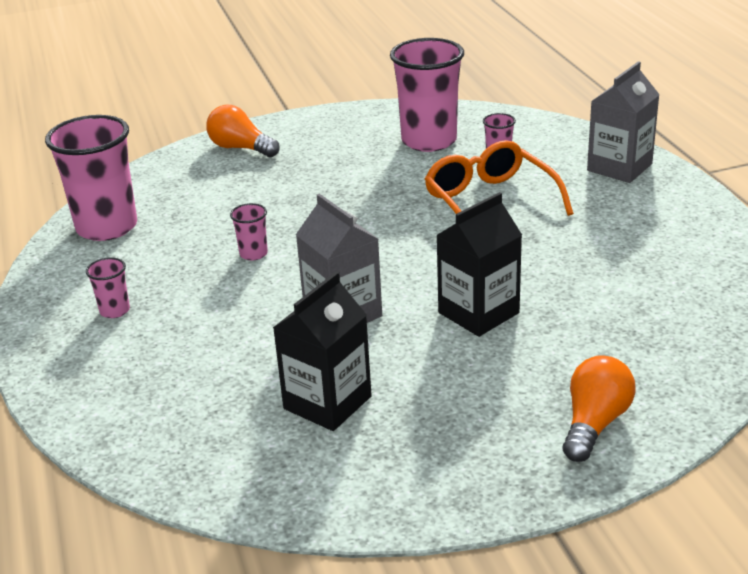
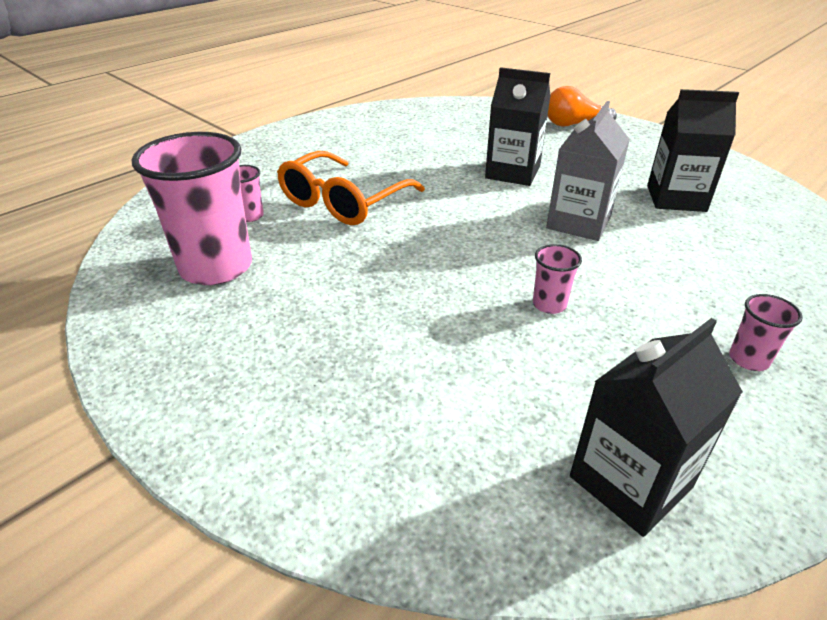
camera: 120 degrees left, 5 degrees up
pink cup [45,115,137,241] -> black carton [570,318,743,537]
orange light bulb [206,105,280,157] -> none
grey carton [587,61,660,183] -> none

